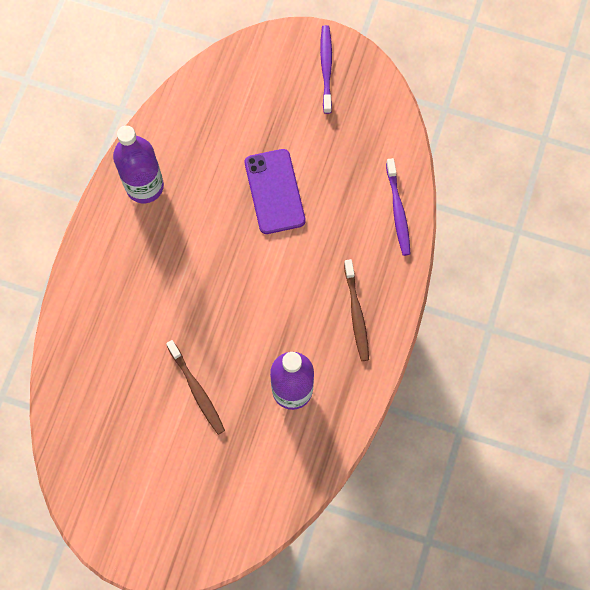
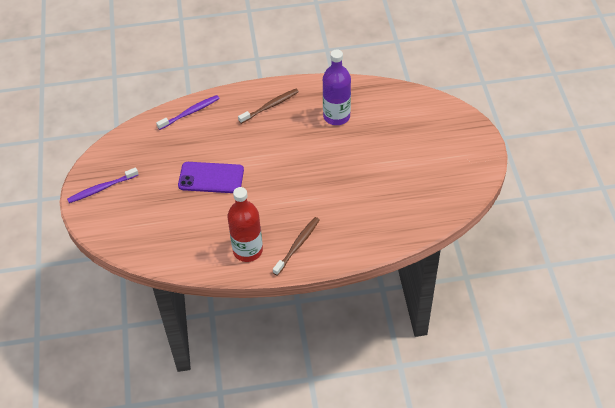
camera: 115 degrees left, 20 degrees down
purple bottle [113,126,164,203] -> red bottle [227,187,263,262]
brown toothbrush [166,340,225,435] -> brown toothbrush moved to [273,217,320,276]
purple phone [245,149,305,234] -> purple phone turned 45 degrees clockwise [178,162,244,193]

